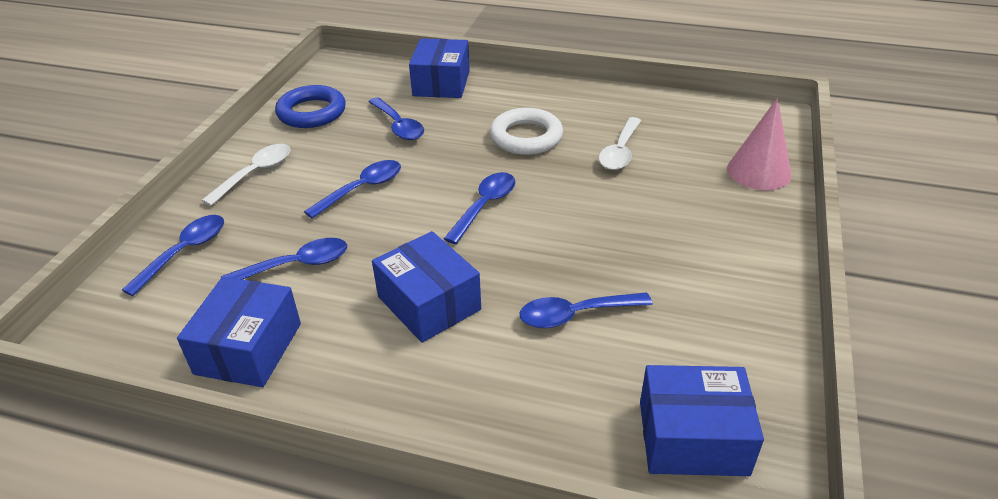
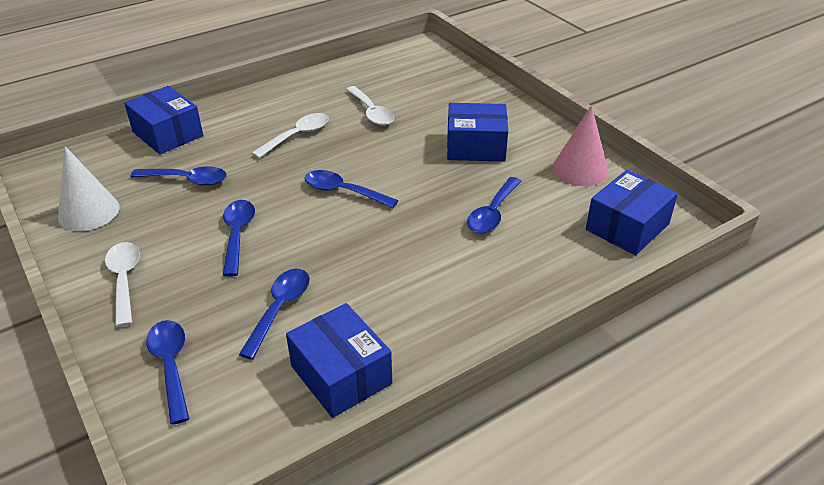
camera: 50 degrees left, 0 degrees up
blue ring [275,85,346,128] -> white cone [58,146,120,231]
blue box [372,231,481,343] -> blue box moved to [447,103,508,162]
blue spoon [444,172,515,244] -> blue spoon turned 45 degrees counterclockwise [305,170,398,208]
white ring [490,108,563,155] -> white spoon [252,113,329,158]
pink cone [727,98,791,190] -> pink cone moved to [553,105,608,186]

